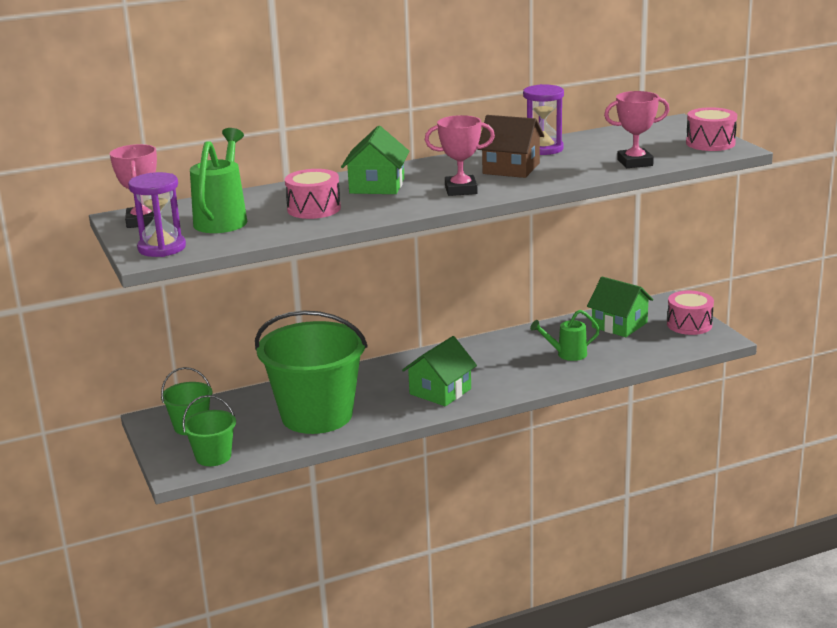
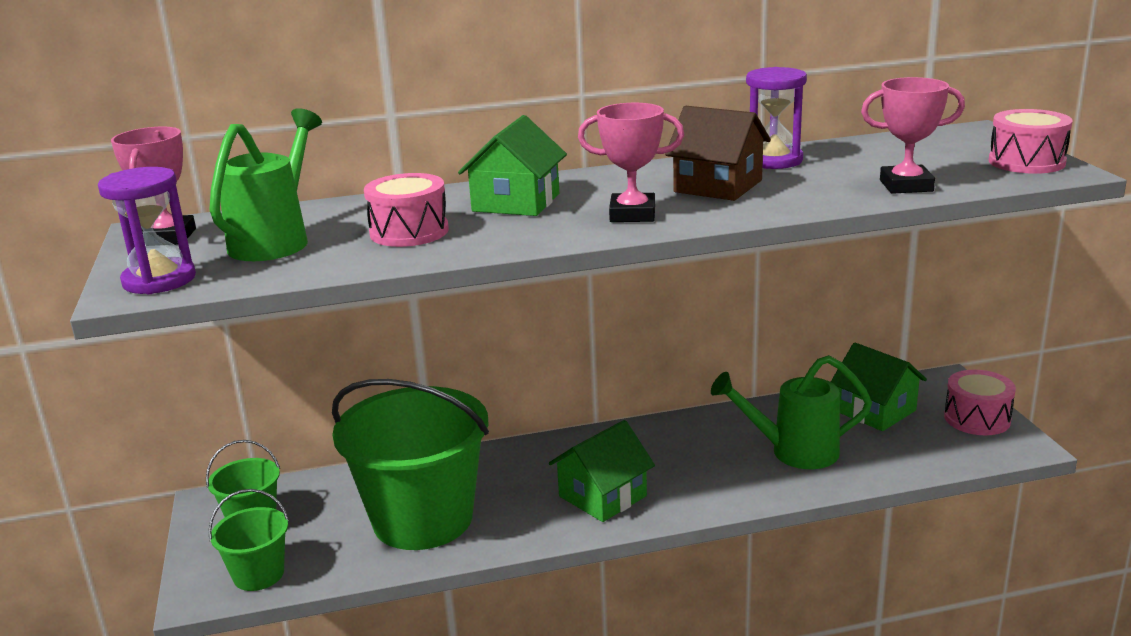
camera: 10 degrees right, 0 degrees up
green watering can [530,310,600,361] -> green watering can [711,355,872,469], size x1.58

